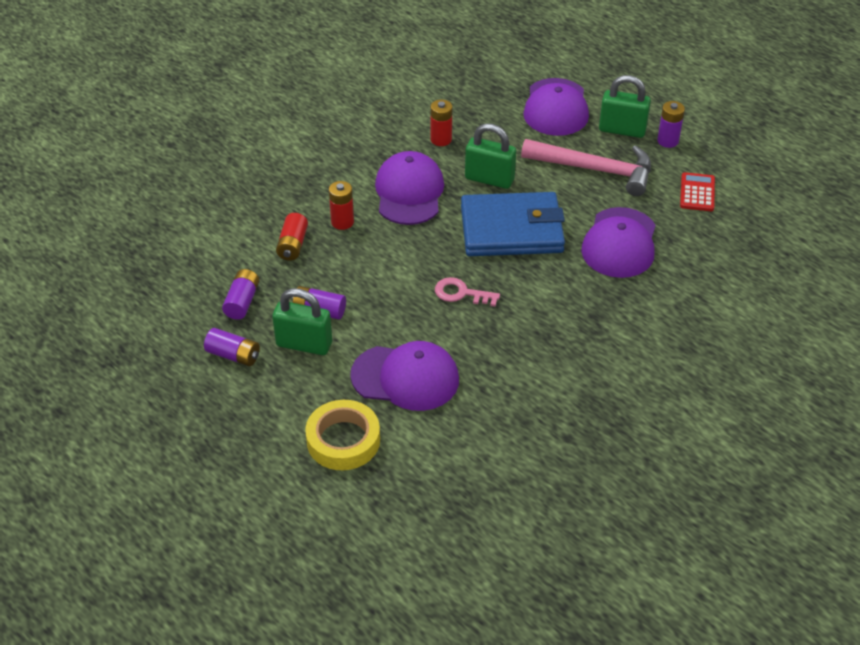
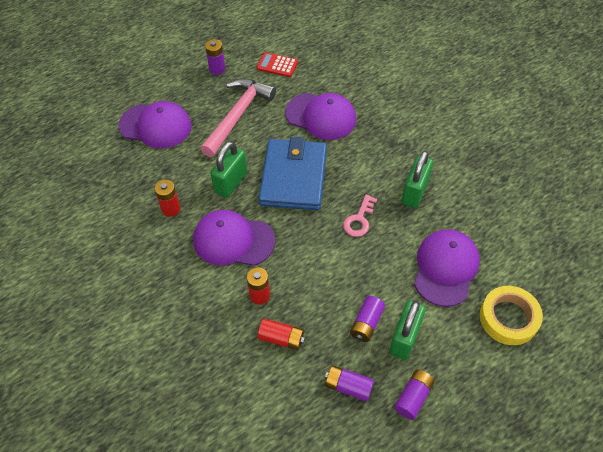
camera: 80 degrees left, 10 degrees up
green padlock [599,75,651,138] -> green padlock moved to [402,151,433,208]

